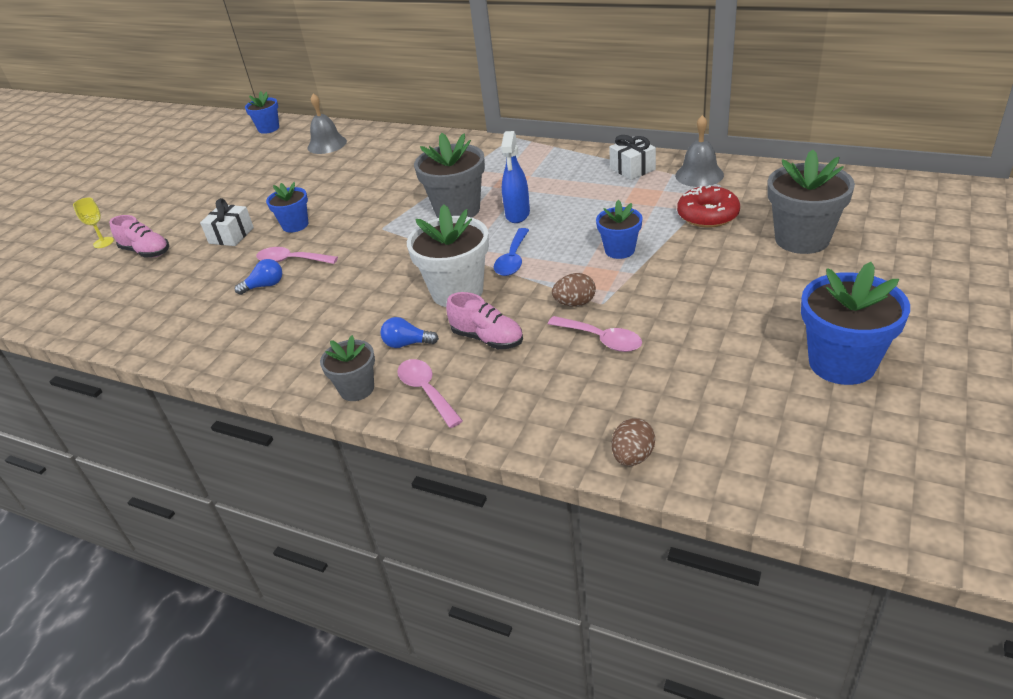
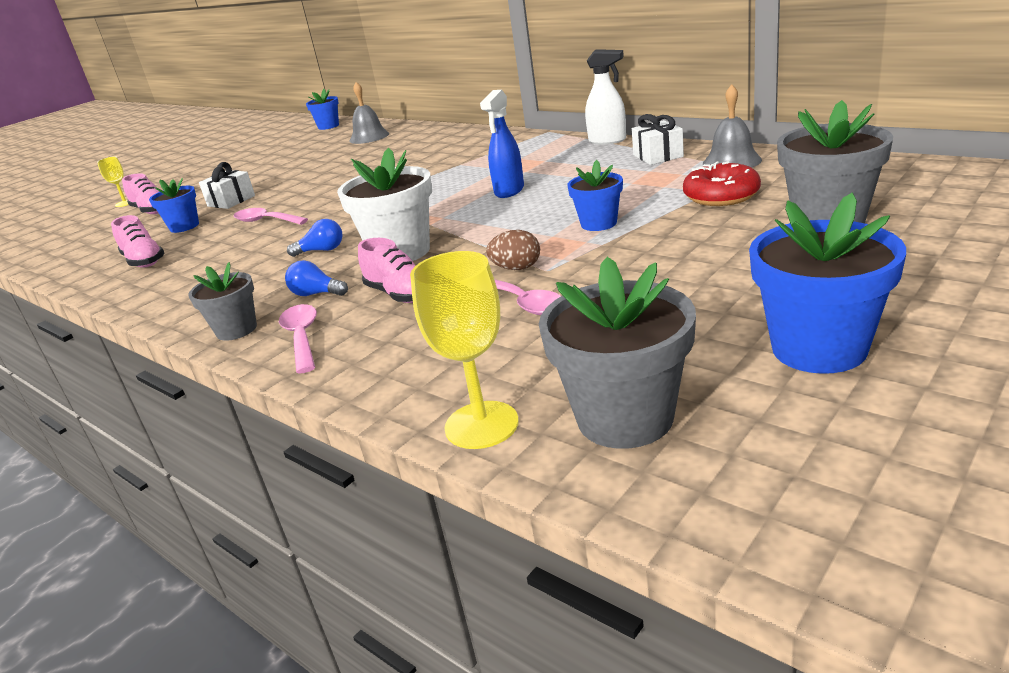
camera: 15 degrees right, 10 degrees down
blue light bulb [235,259,282,295] -> blue light bulb moved to [287,219,342,257]
blue flower pot [266,182,308,233] -> blue flower pot moved to [149,178,199,233]
grey flower pot [414,133,485,218] -> grey flower pot moved to [539,257,696,449]
blue spoon [494,228,529,276] -> none
brown egg [612,418,655,466] -> yellow goblet [410,251,519,449]
none -> pink shoe [111,215,165,267]
none -> white spray bottle [585,49,626,145]

